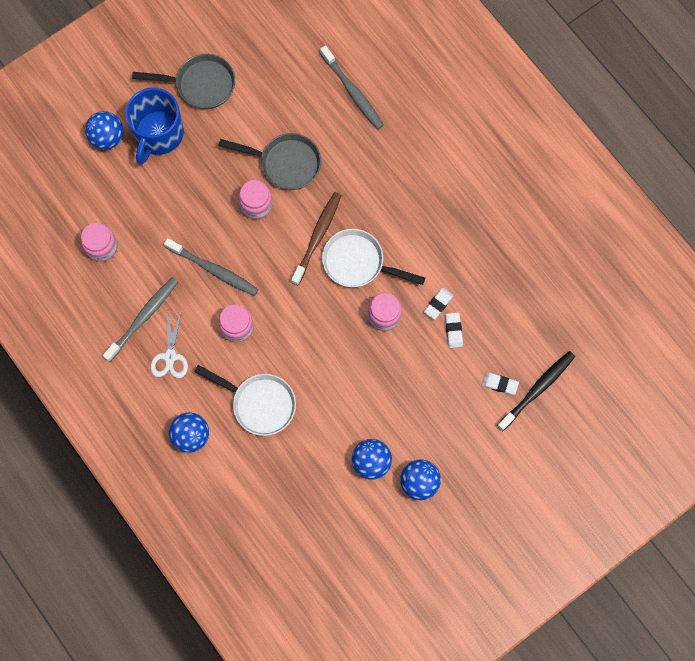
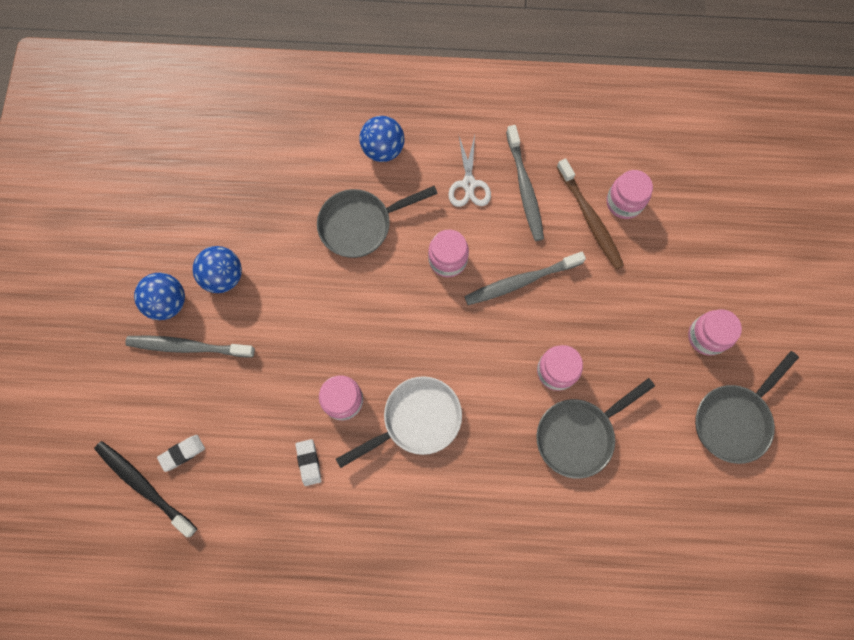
camera: 130 degrees right, 0 degrees up
blue ball [85,111,123,150] -> none
blue mug [125,88,184,164] -> pink jar [688,309,742,356]
white scissors [150,310,188,378] -> white scissors turned 135 degrees counterclockwise [448,135,491,207]
white pan [194,365,296,436] -> grey pan [317,186,438,258]
brown toothbrush [291,192,342,285] -> brown toothbrush moved to [557,158,624,269]
grey toothbrush [320,45,384,130] -> grey toothbrush moved to [125,335,255,357]
white eraser [445,313,463,348] -> none
black toothbrush [497,351,575,431] -> black toothbrush turned 135 degrees clockwise [94,441,197,537]

